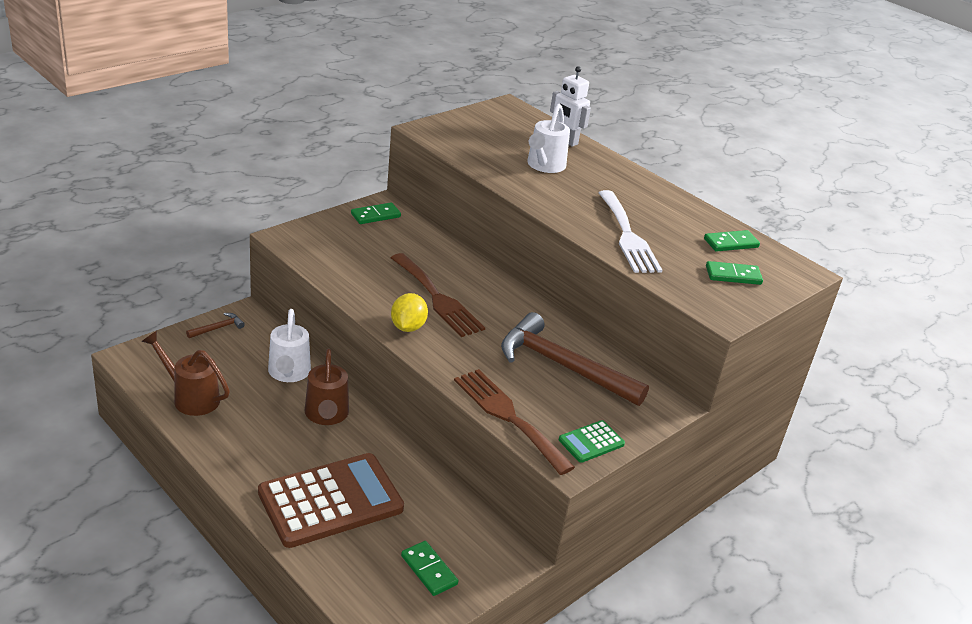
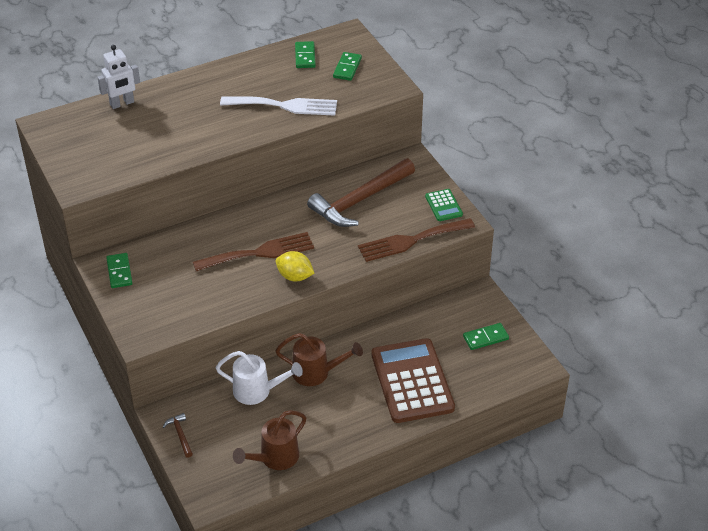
camera: 70 degrees left, 10 degrees up
white watering can [527,103,570,173] -> none

